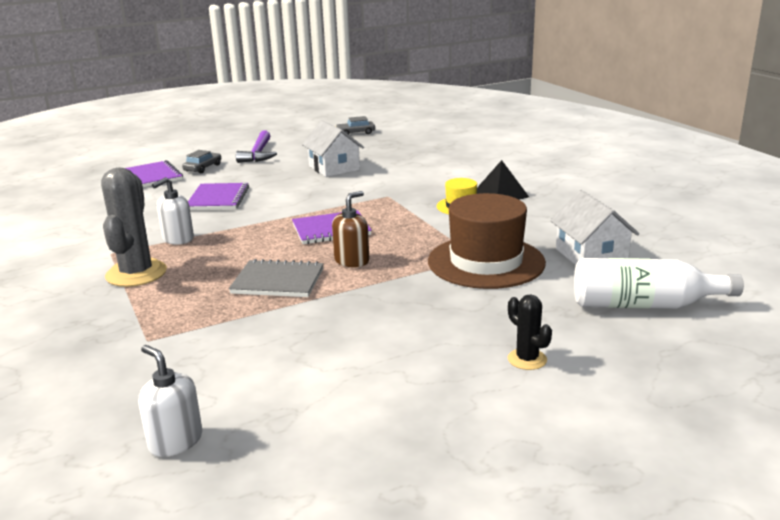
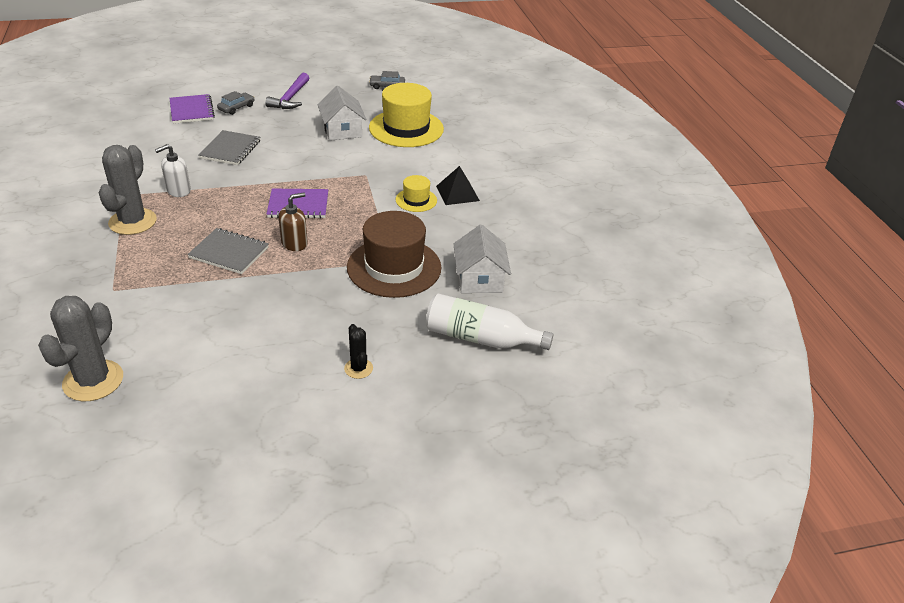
camera: 10 degrees right, 15 degrees up
white soap dispenser [138,345,202,457] -> grey cactus [38,296,123,401]
purple notebook [188,183,249,210] -> grey notebook [198,130,260,165]
none -> yellow hat [369,83,444,147]

